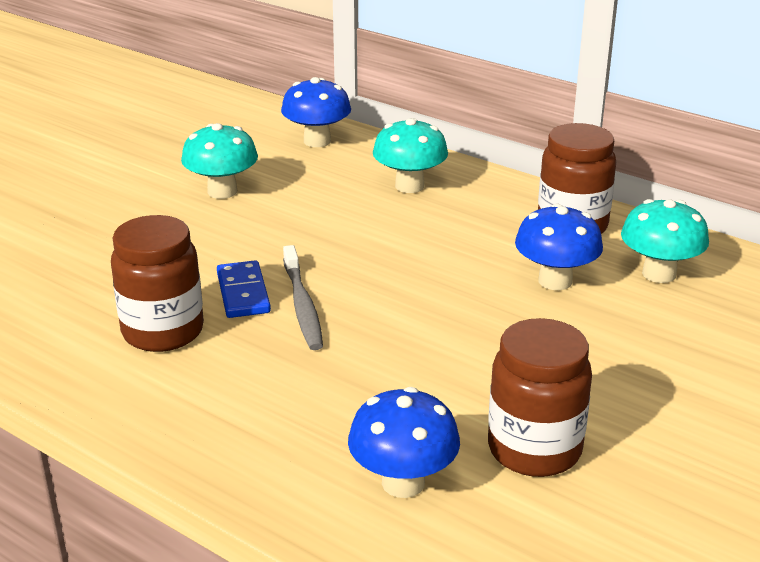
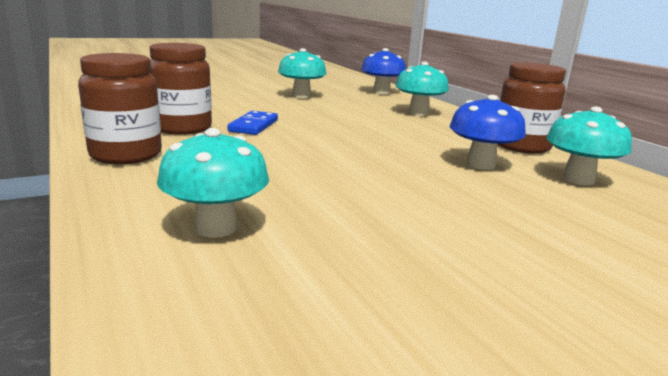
camera: 25 degrees right, 10 degrees down
grey toothbrush [283,245,323,350] -> none
blue mushroom [348,387,460,498] -> turquoise mushroom [157,128,269,238]
brown jar [488,318,592,477] -> brown jar moved to [78,53,162,164]

